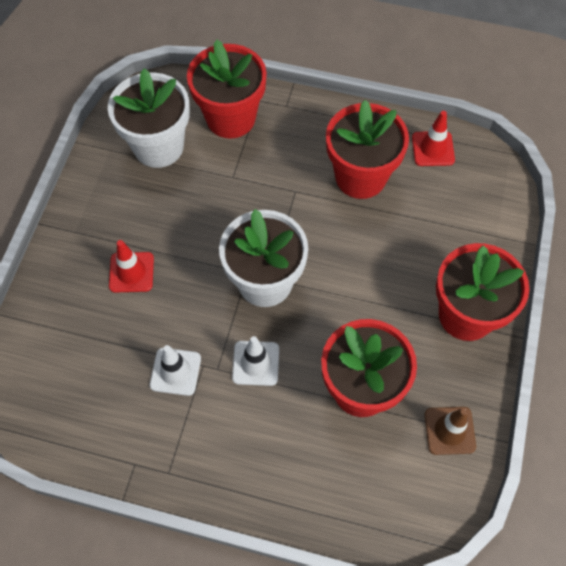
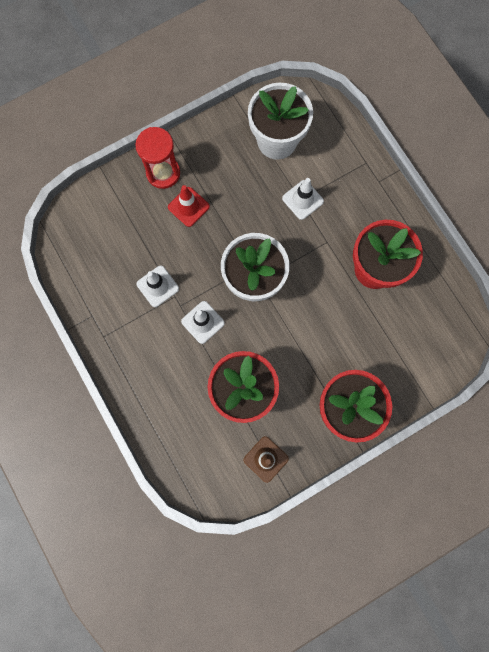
camera: 45 degrees right, 15 degrees up
red flower pot [187,39,267,139] -> none
red traffic cone [412,111,455,166] -> none
none -> red hourglass [135,127,180,189]
none -> white traffic cone [282,178,324,220]

